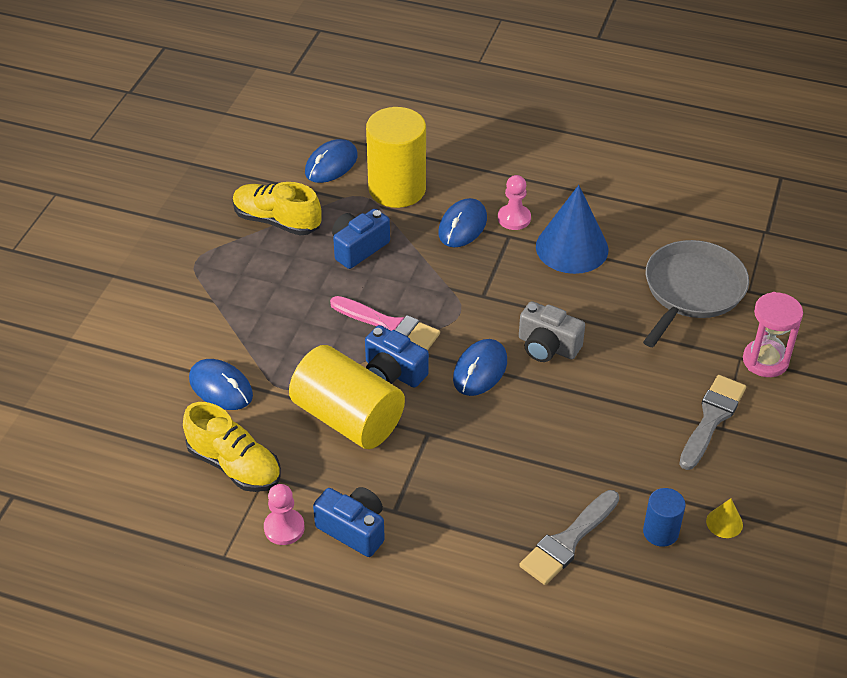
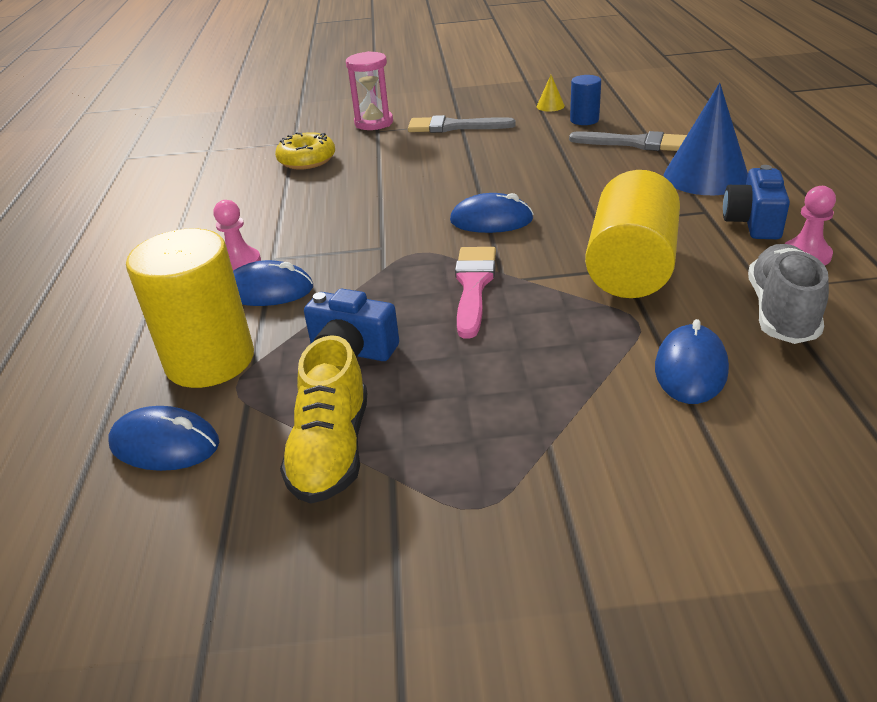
camera: 110 degrees left, 10 degrees down
yellow shoe [183,402,281,492] -> grey shoe [748,244,829,344]
blue camera [365,325,429,388] -> none
grey camera [519,301,585,362] -> none
blue cone [536,185,609,274] -> blue cone moved to [664,83,748,195]
grey pan [643,240,749,347] -> yellow donut [275,132,335,170]

